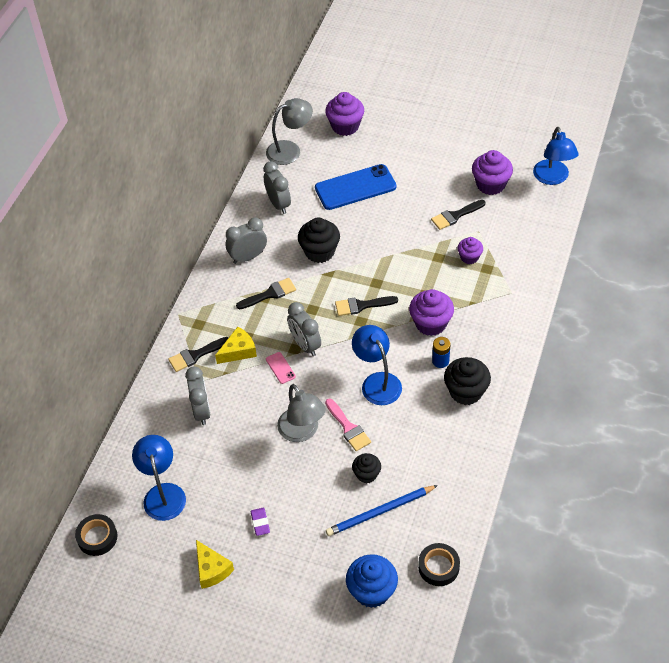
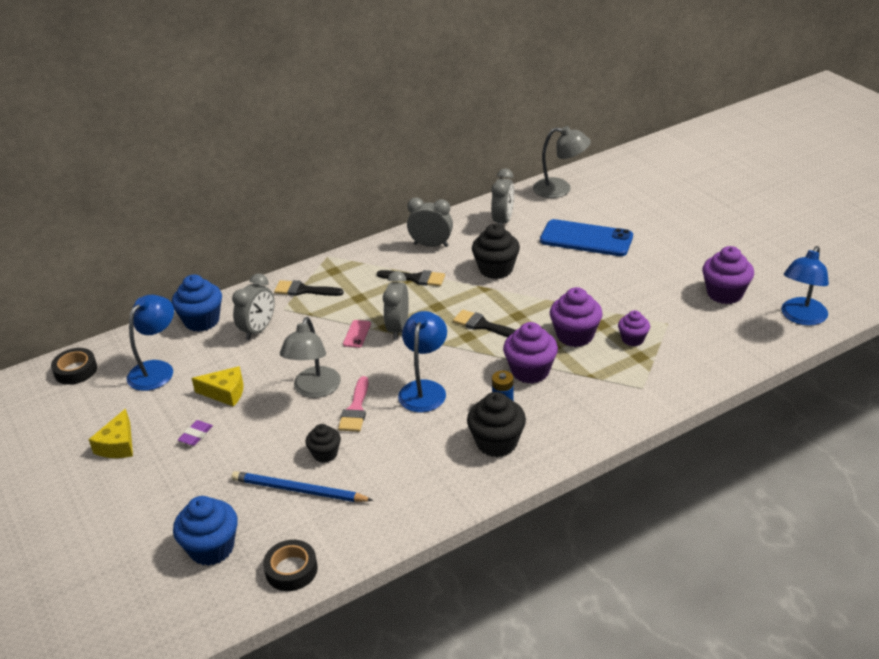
camera: 40 degrees right, 15 degrees down
yellow cheese [215,327,257,364] -> yellow cheese moved to [192,366,244,407]
purple cupcake [325,92,364,136] -> purple cupcake moved to [550,287,603,347]
black brush [431,200,486,230] -> none
none -> blue cupcake [172,275,222,332]

